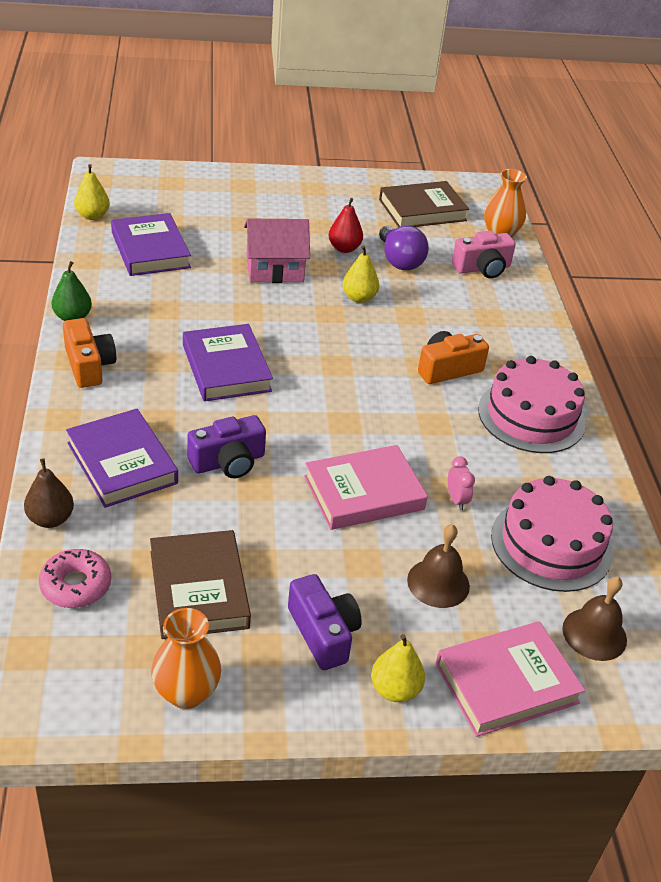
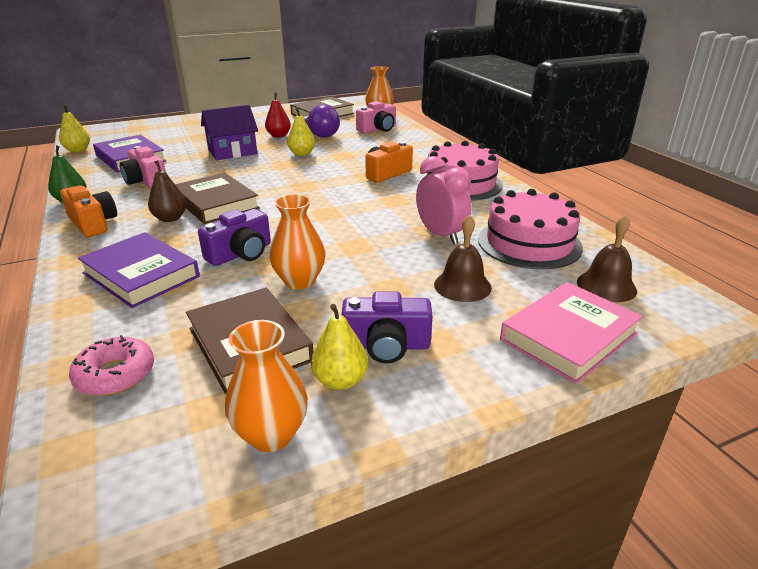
camera: 15 degrees left, 10 degrees down
brown pear [24,458,74,528] -> brown pear moved to [148,160,186,222]
purple book [183,324,273,401] -> brown book [175,173,260,224]
pink house [244,219,310,283] -> purple house [201,105,258,160]
purple camera [288,574,362,670] -> purple camera turned 135 degrees clockwise [341,291,433,363]
pink book [304,445,428,530] -> none
yellow pear [371,634,425,702] -> yellow pear moved to [311,304,368,390]
pink clock [448,456,475,510] -> pink clock [416,156,471,244], size x1.92
none -> pink camera [120,146,166,189]
none -> orange vase [269,194,325,289]

